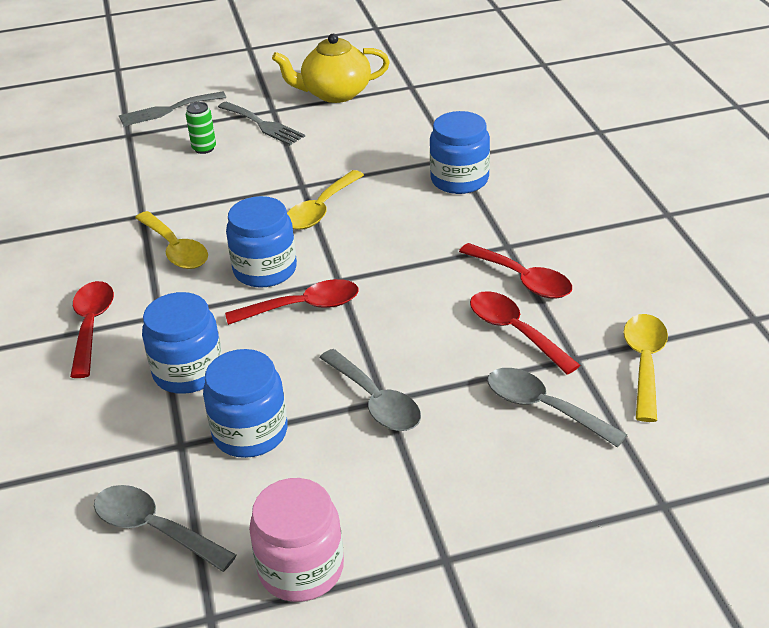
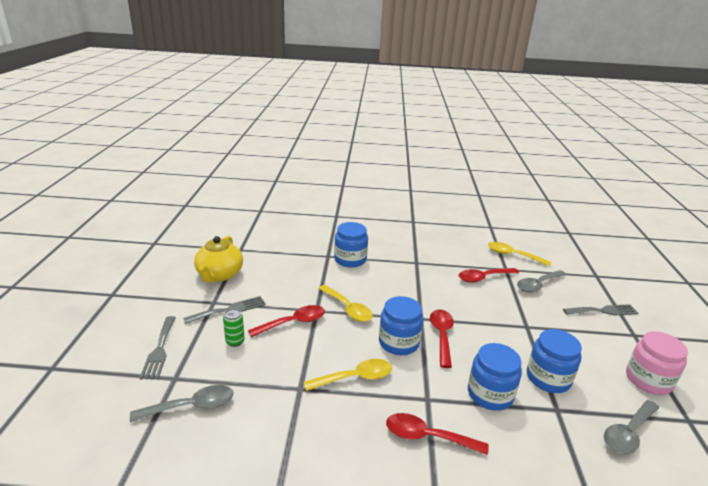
camera: 75 degrees left, 10 degrees down
grey spoon [319,349,421,431] -> grey spoon moved to [130,385,234,422]
red spoon [459,243,572,299] -> red spoon moved to [248,305,325,337]
none -> grey fork [563,304,639,315]

